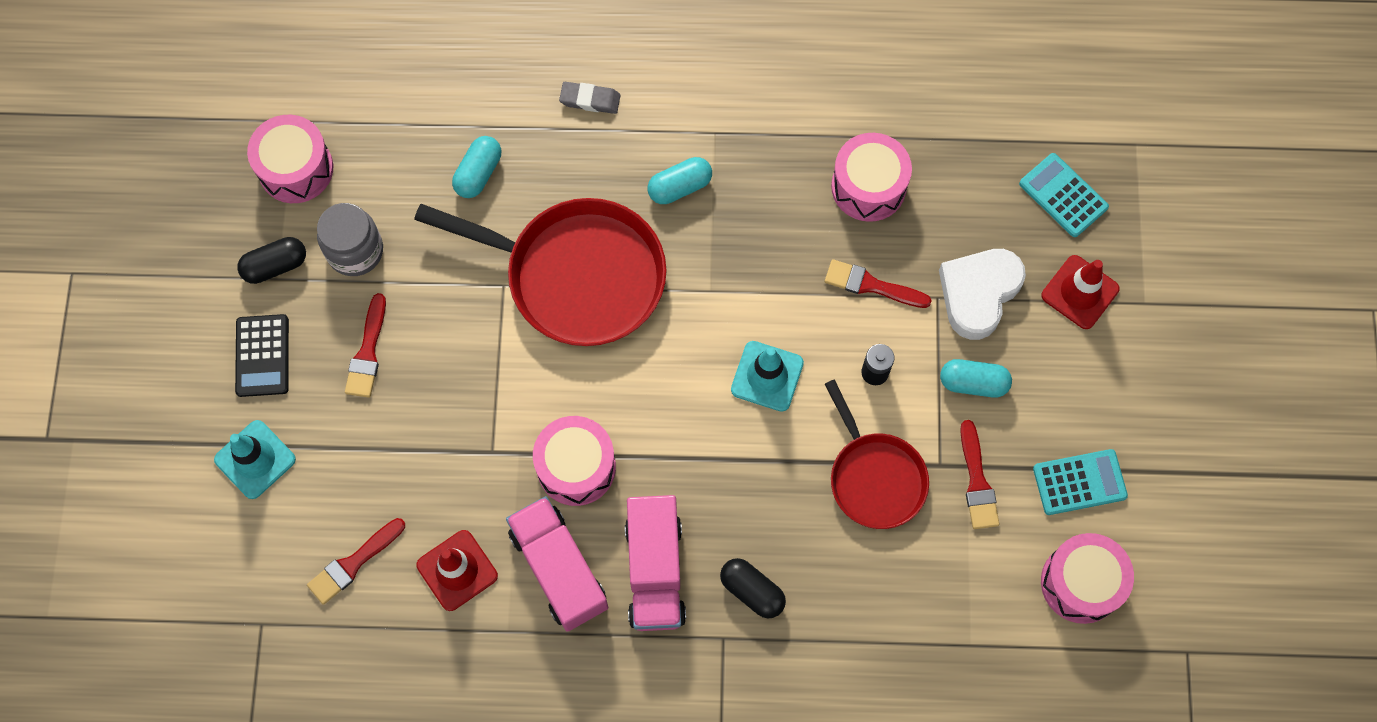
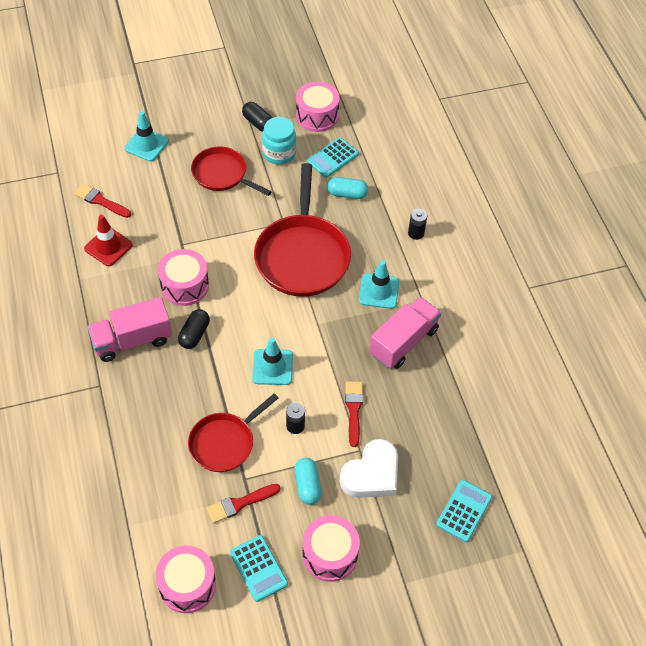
camera: 70 degrees right, 15 degrees down
black calculator [235,314,289,397] -> none
grey jar [317,203,383,276] -> turquoise jar [262,117,296,165]
red brush [345,293,386,398] -> red pan [191,146,271,196]
pink truck [506,496,608,632] -> pink truck moved to [369,297,441,369]
grey eraser [559,82,621,114] -> black battery [408,209,427,240]
turquoise capsule [648,157,712,204] -> turquoise traffic cone [359,260,399,309]
black capsule [720,558,786,618] -> black capsule moved to [178,309,210,349]
pink drum [831,133,912,222] -> pink drum moved to [302,515,360,582]
white heart [939,249,1026,340] -> white heart turned 120 degrees clockwise [340,439,398,498]
red traffic cone [1042,255,1119,329] -> none
none -> turquoise calculator [307,137,359,178]

